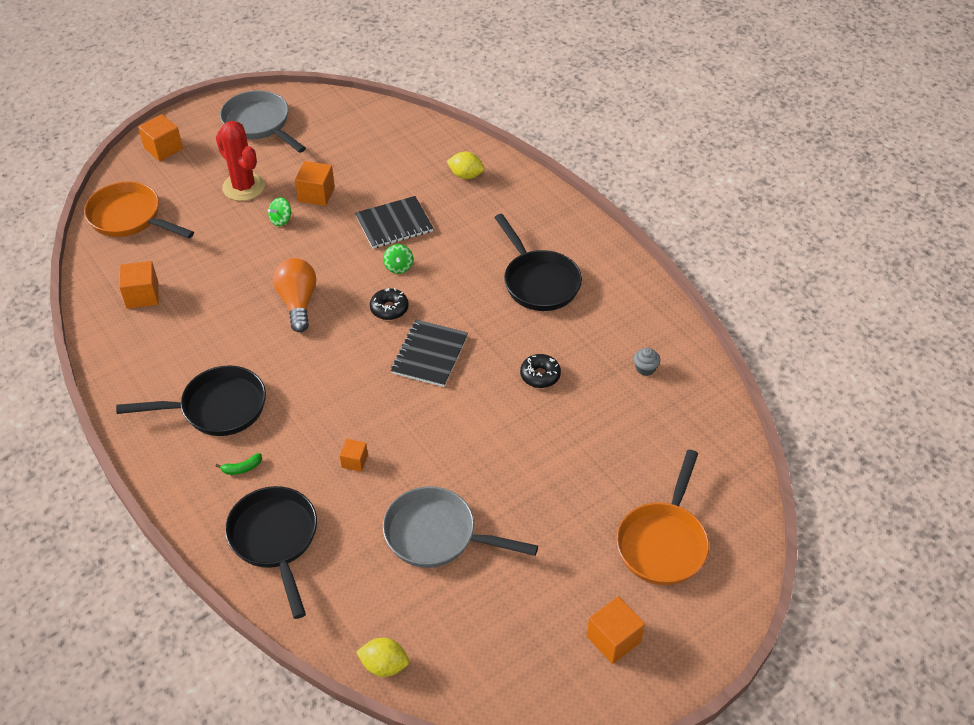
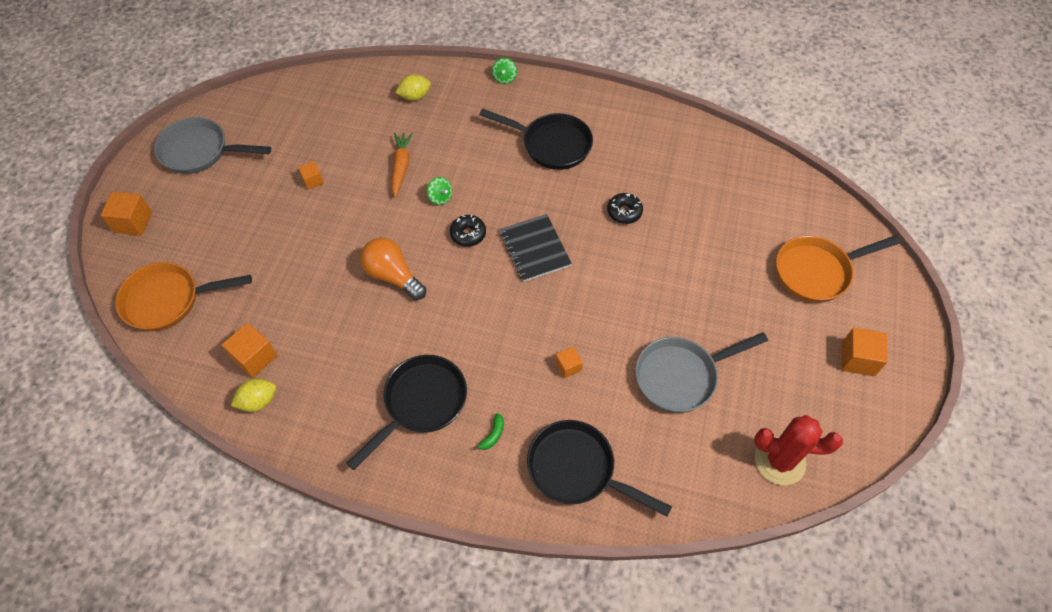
camera: 40 degrees left, 10 degrees up
red cactus [216,121,265,201] -> red cactus moved to [754,415,843,485]
green spinning top [268,197,291,226] -> green spinning top moved to [492,58,517,84]
orange cube [295,161,335,206] -> orange cube [298,161,324,190], size x0.60
black notebook [355,196,433,249] -> orange carrot [392,133,413,198]
yellow lemon [356,638,409,677] -> yellow lemon moved to [231,379,276,412]
orange pan [616,450,709,585] -> orange pan turned 90 degrees clockwise [776,235,901,303]
grey cupcake [634,348,660,376] -> none

